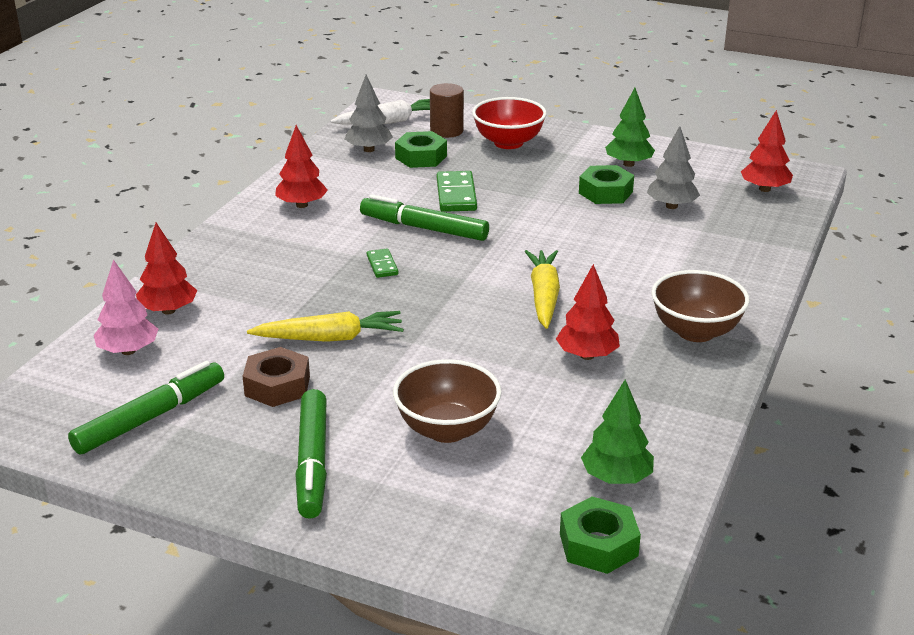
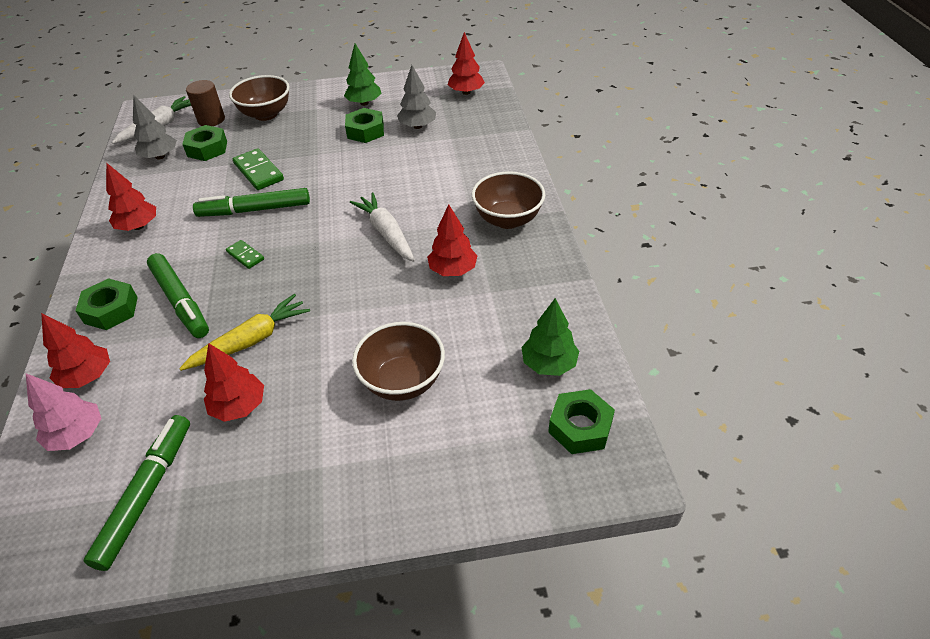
camera: 30 degrees left, 15 degrees up
brown nut [243,347,310,407] -> red tree [204,343,264,422]
green marker [295,389,327,519] -> green marker moved to [147,253,209,338]
red bowl [472,97,547,149] -> brown bowl [229,75,290,121]
yellow carrot [524,250,560,329] -> white carrot [350,193,415,262]
none -> green nut [76,278,138,330]

